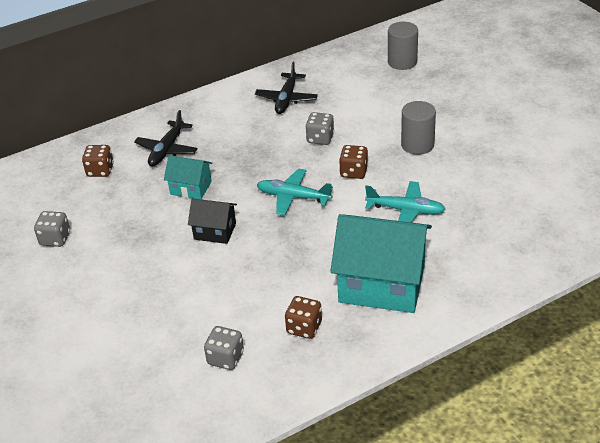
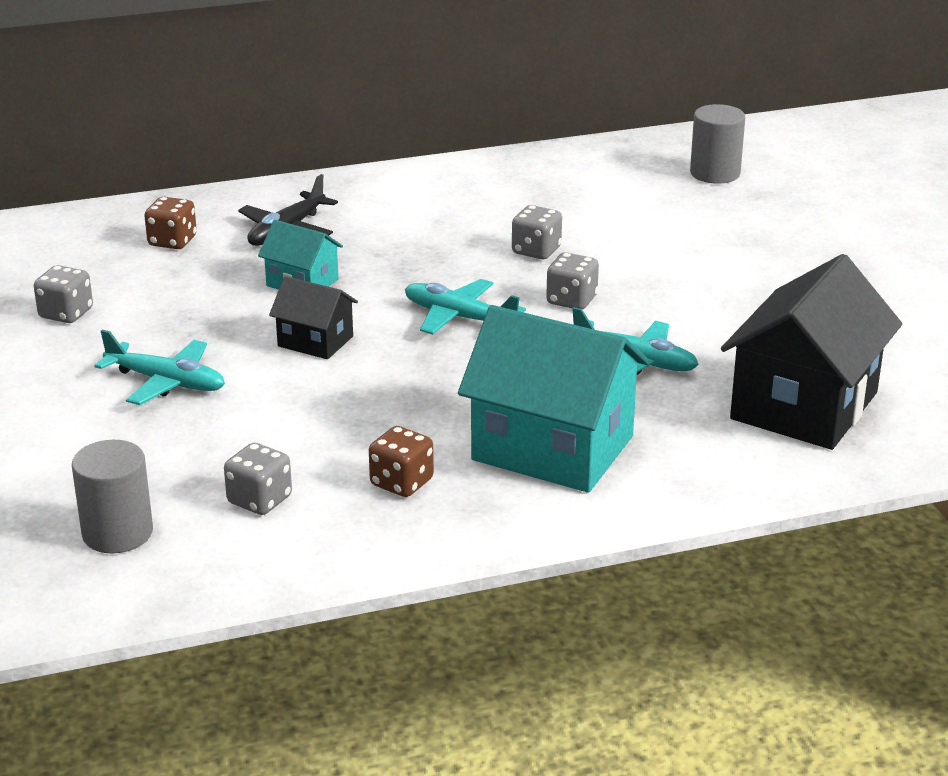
camera: 10 degrees right, 10 degrees down
black plane [255,61,318,114] -> none
brown dice [339,145,368,179] -> grey dice [546,252,599,310]
grey cylinder [401,101,436,155] -> grey cylinder moved to [72,440,153,553]
none -> turquoise plane [95,329,225,405]
none -> black house [721,254,902,450]

